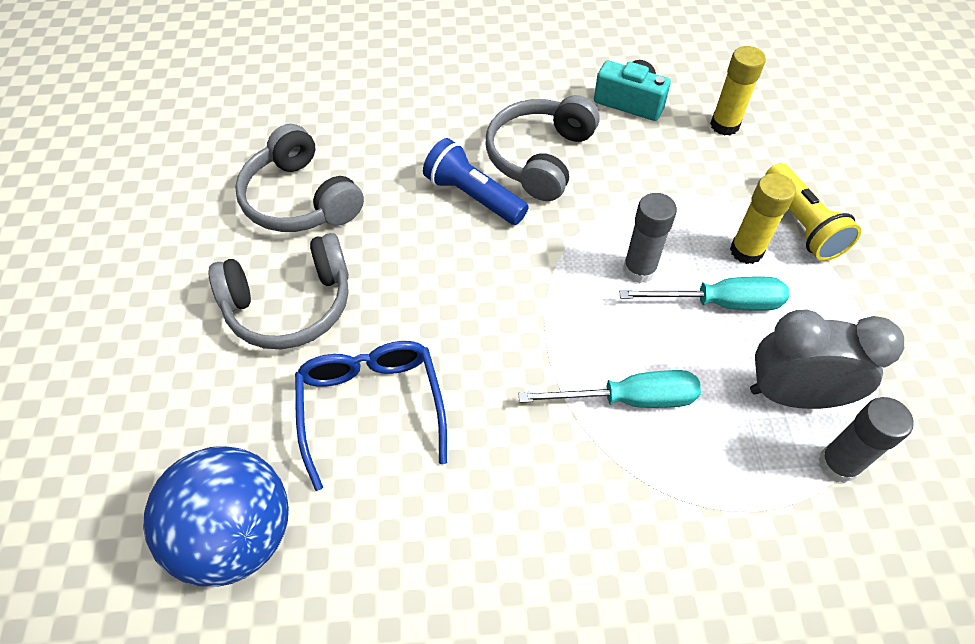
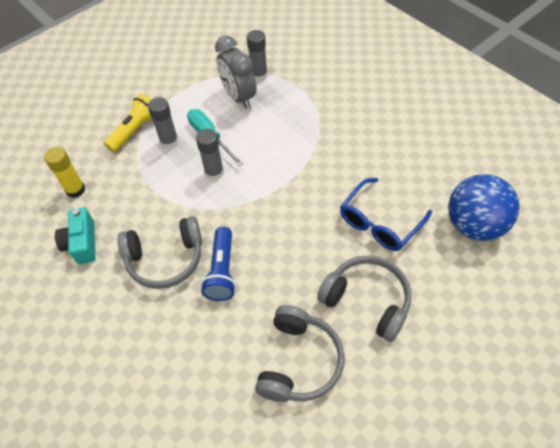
camera: 125 degrees left, 0 degrees up
turquoise screwdriver [518,370,701,408] -> none
yellow glue stick [730,173,796,264] -> grey glue stick [148,97,179,149]

